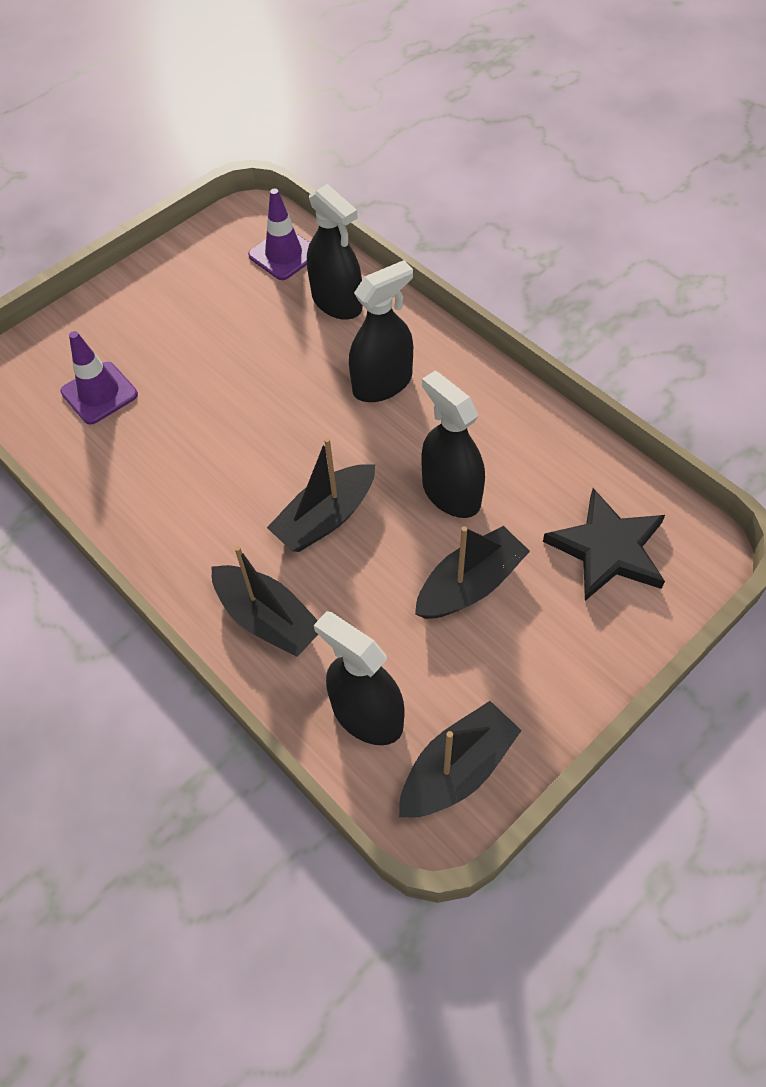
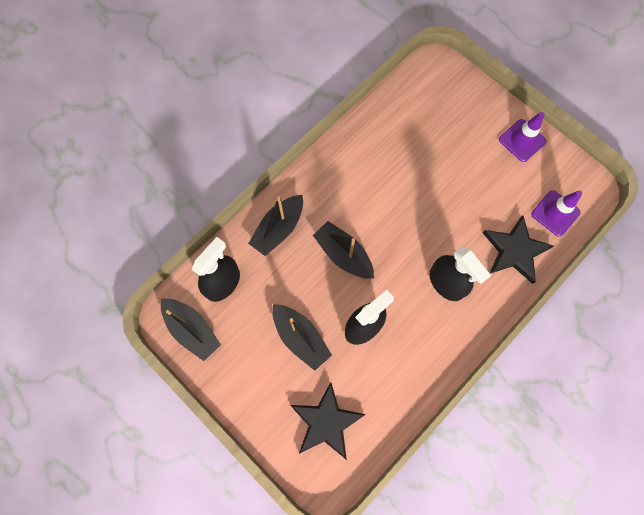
camera: 85 degrees right, 15 degrees up
purple traffic cone [60,331,138,425] -> purple traffic cone moved to [499,112,546,162]
black spray bottle [307,184,363,320] -> black star [483,215,554,284]

